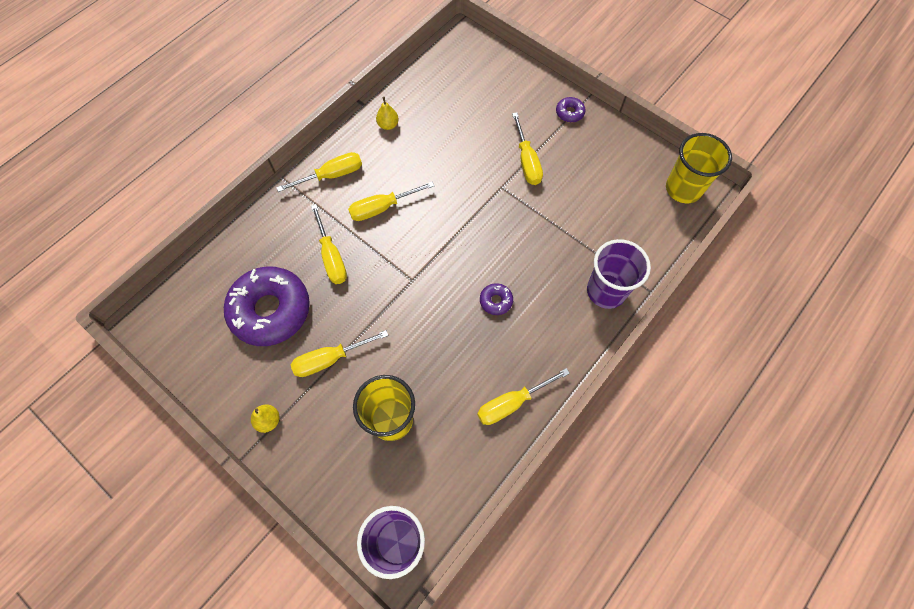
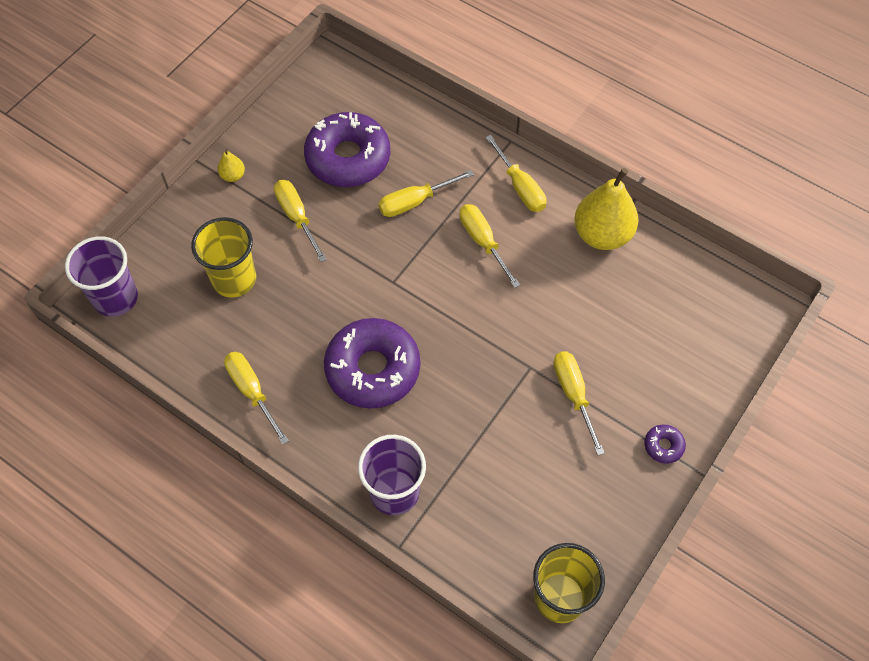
camera: 85 degrees right, 5 degrees down
yellow pear [376,97,399,130] -> yellow pear [574,168,639,250], size x2.25
purple donut [480,283,513,315] -> purple donut [324,318,420,409], size x2.44
yellow screwdriver [512,112,543,185] -> yellow screwdriver turned 90 degrees clockwise [553,351,605,455]

